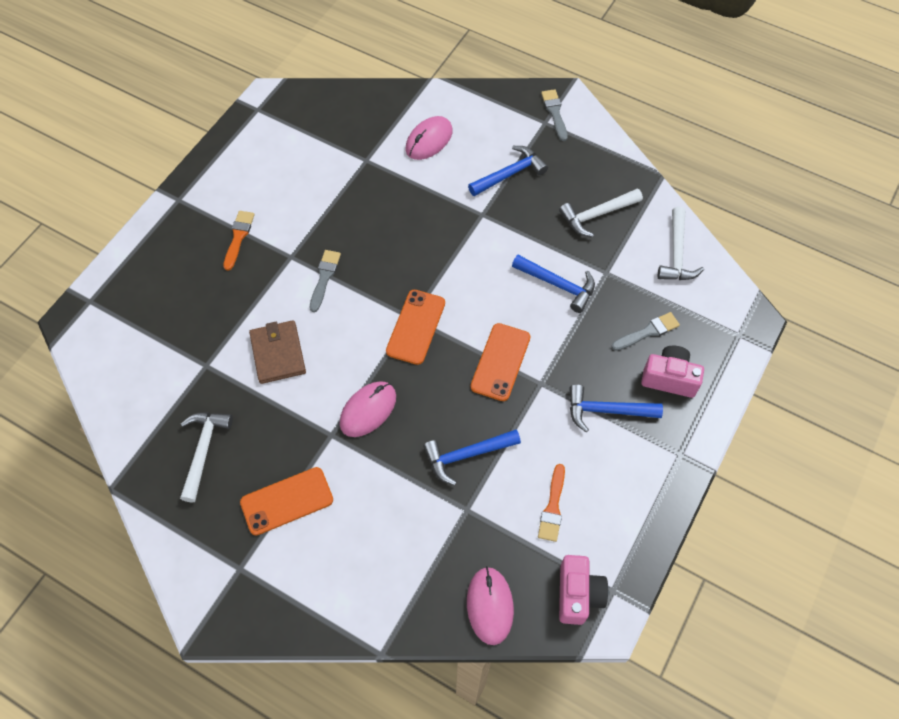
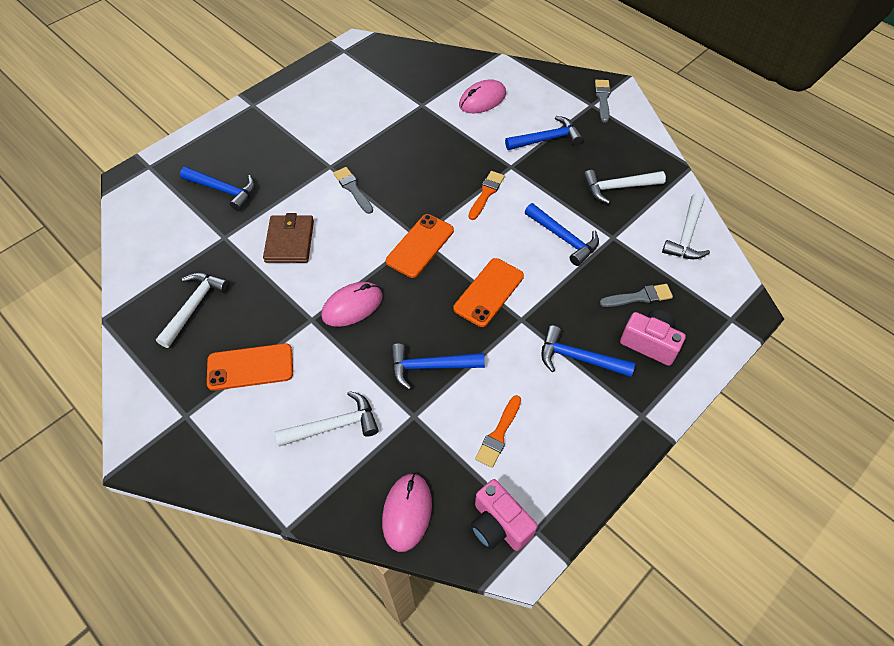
camera: 15 degrees right, 5 degrees down
orange brush [223,211,255,271] -> orange brush moved to [468,171,505,220]
grey brush [310,250,341,312] -> grey brush turned 60 degrees counterclockwise [333,167,373,214]
pink camera [559,555,608,625] -> pink camera turned 120 degrees clockwise [470,479,537,551]
none -> blue hammer [180,167,255,211]
none -> white hammer [275,391,379,447]

